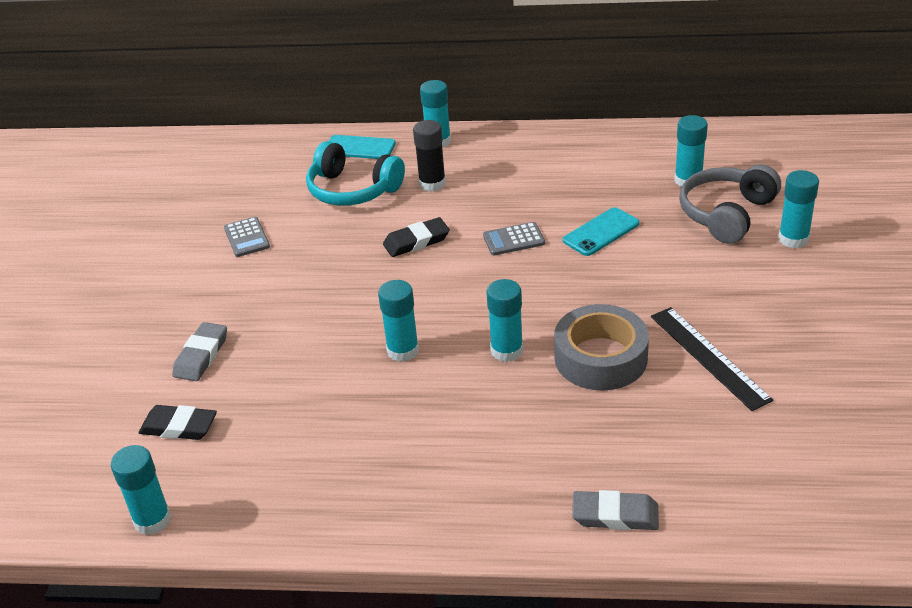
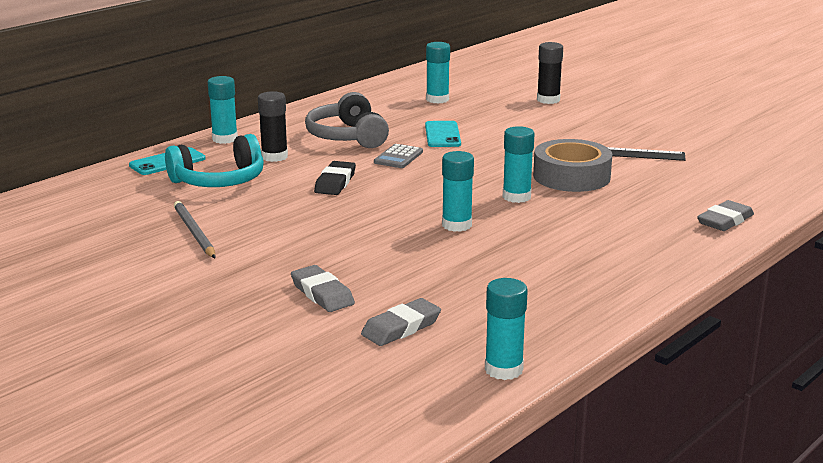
camera: 55 degrees left, 15 degrees down
black eraser [139,405,217,440] -> grey eraser [361,298,441,346]
grey calculator [224,217,270,257] -> grey pencil [174,201,216,258]
grey headphones [679,164,781,244] -> grey headphones moved to [305,92,389,148]
turquoise glue stick [778,170,819,248] -> black glue stick [537,42,563,104]

